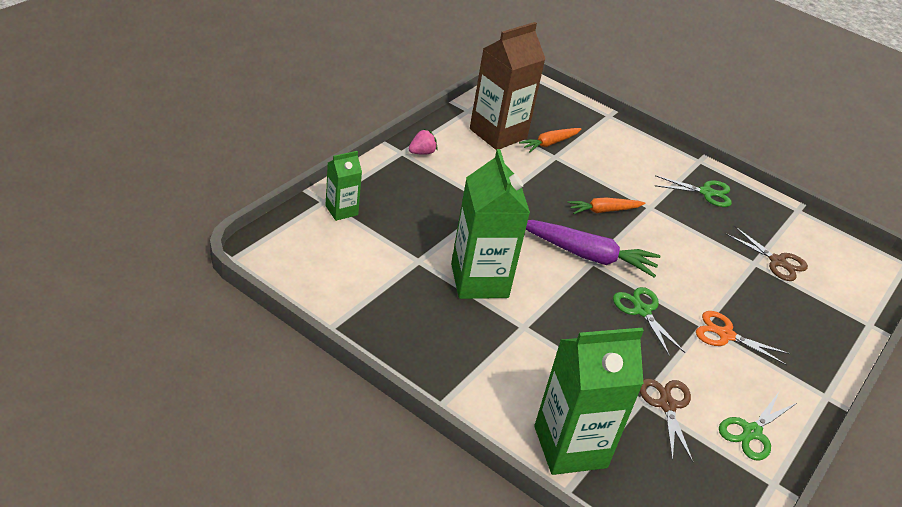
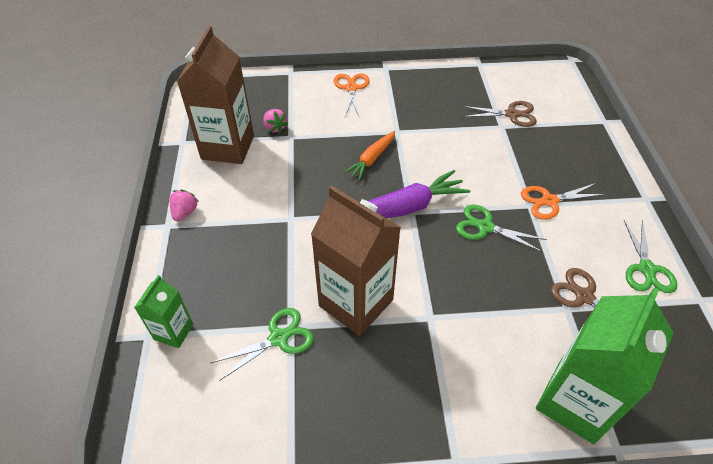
camera: 35 degrees left, 10 degrees up
green carton [451,149,530,299] -> brown carton [311,186,401,336]
orange carrot [519,128,581,152] -> pink strawberry [263,109,288,133]
green scissors [655,175,732,207] -> green scissors moved to [211,308,314,381]
none -> orange scissors [333,74,370,118]

